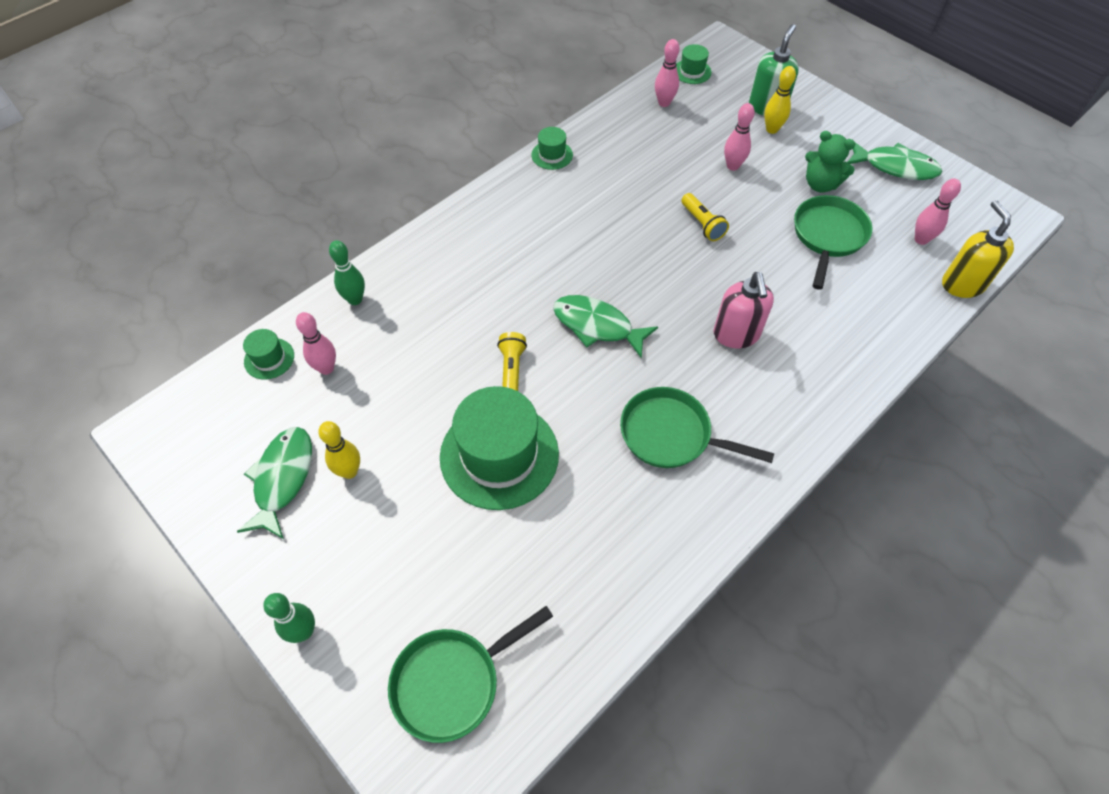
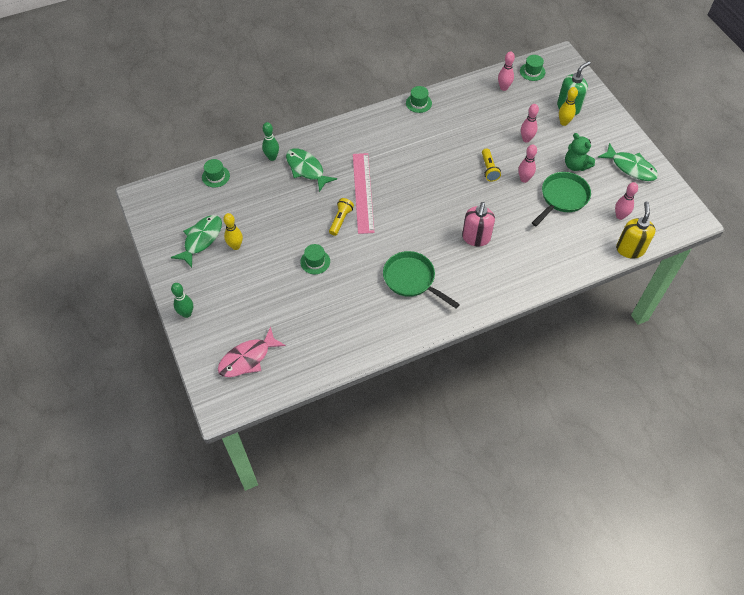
camera: 20 degrees right, 0 degrees up
pink bowling pin [296,312,336,375] -> pink bowling pin moved to [518,145,537,183]
green pan [388,606,553,743] -> pink fish [218,327,286,377]
green hat [440,386,559,510] -> green hat [300,244,330,274], size x0.45
green fish [553,295,658,358] -> green fish moved to [286,149,337,192]
none -> pink ruler [353,153,375,234]

